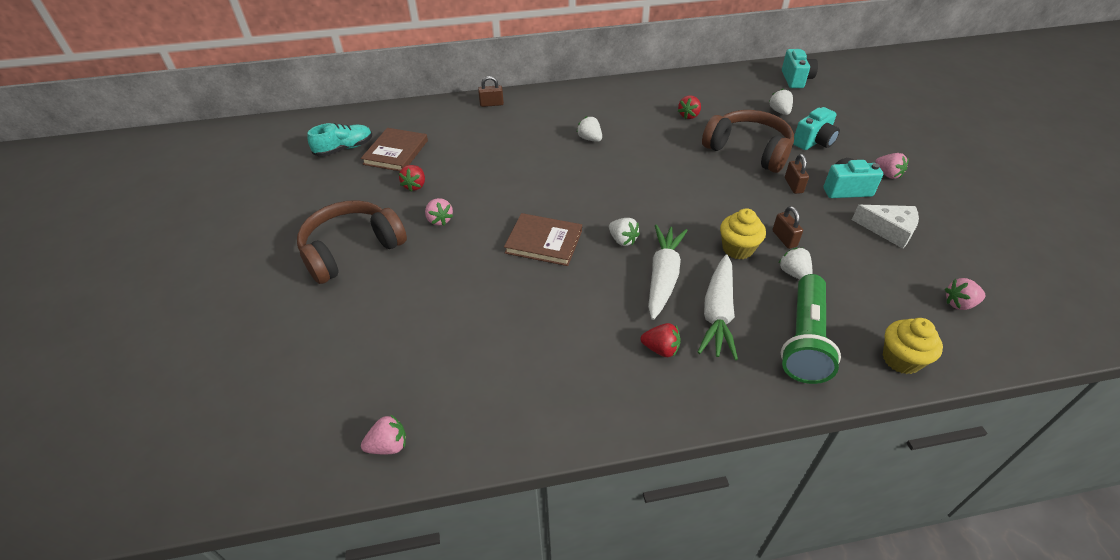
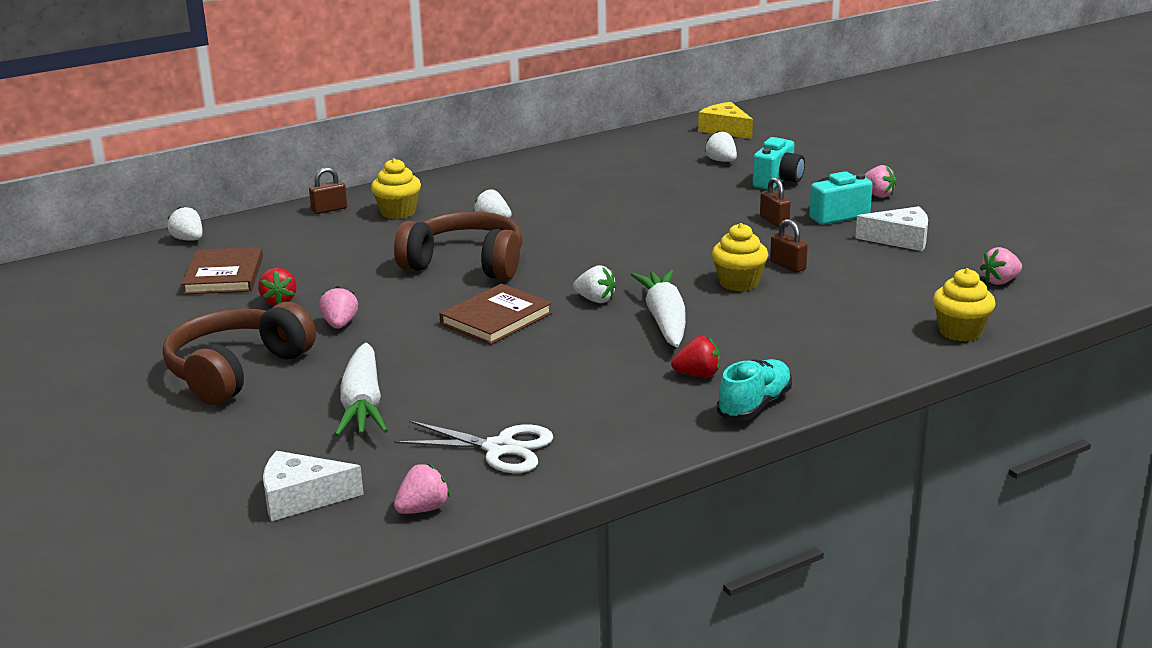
camera: 20 degrees left, 20 degrees down
turquoise shoe [307,123,372,157] -> turquoise shoe moved to [717,359,792,420]
pink strawberry [425,198,453,226] -> pink strawberry turned 135 degrees counterclockwise [319,286,358,329]
brown book [504,213,582,266] -> brown book turned 45 degrees counterclockwise [439,284,552,345]
red strawberry [678,95,701,119] -> none
white carrot [697,254,738,360] -> white carrot moved to [335,343,388,437]
brown headphones [702,110,794,173] -> brown headphones moved to [394,211,523,280]
white strawberry [779,248,813,280] -> white strawberry moved to [168,207,203,241]
green flashlight [781,274,841,384] -> none
turquoise camera [782,49,818,88] -> yellow cheese [698,102,753,139]
none -> white cheese [263,451,364,521]
none -> yellow cupcake [371,158,421,219]
none -> white scissors [394,420,553,473]

